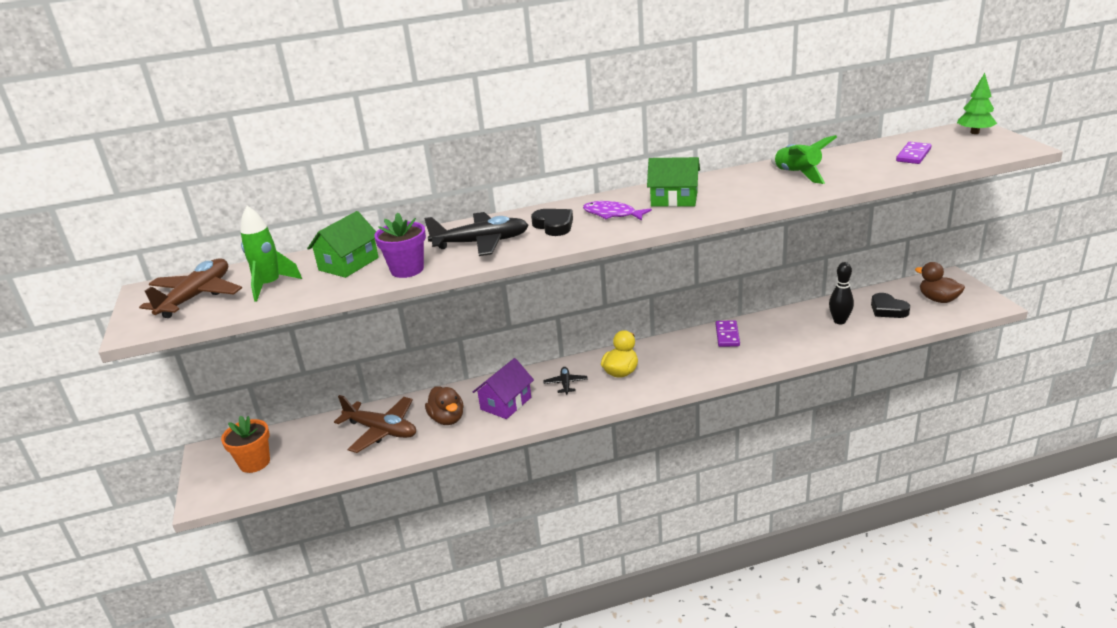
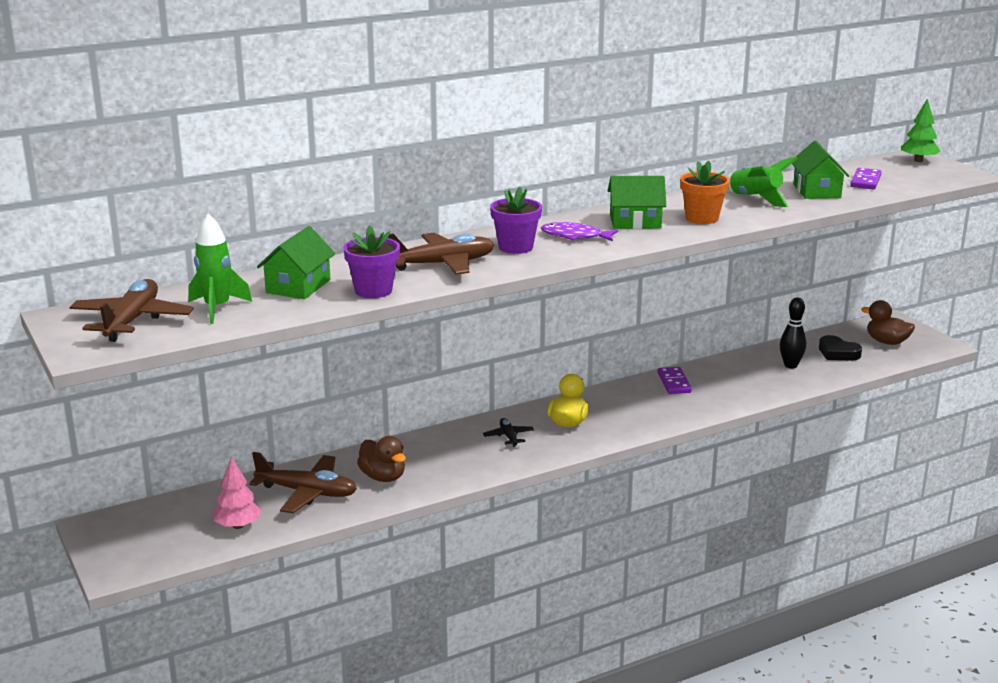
camera: 15 degrees left, 5 degrees down
orange flower pot [221,415,270,473] -> orange flower pot moved to [680,161,730,224]
black plane [424,212,528,256] -> brown plane [388,233,494,275]
purple house [473,358,534,419] -> none
black heart [531,209,573,236] -> purple flower pot [490,187,542,254]
none -> pink tree [213,457,262,529]
none -> green house [792,141,849,199]

